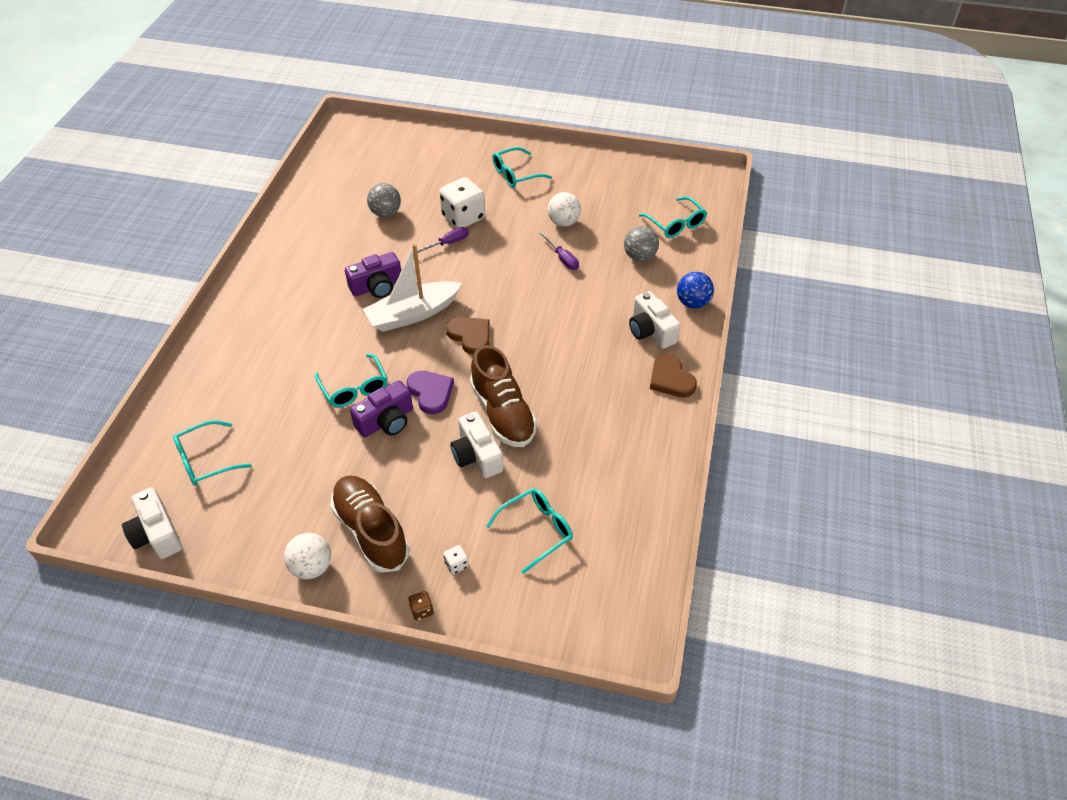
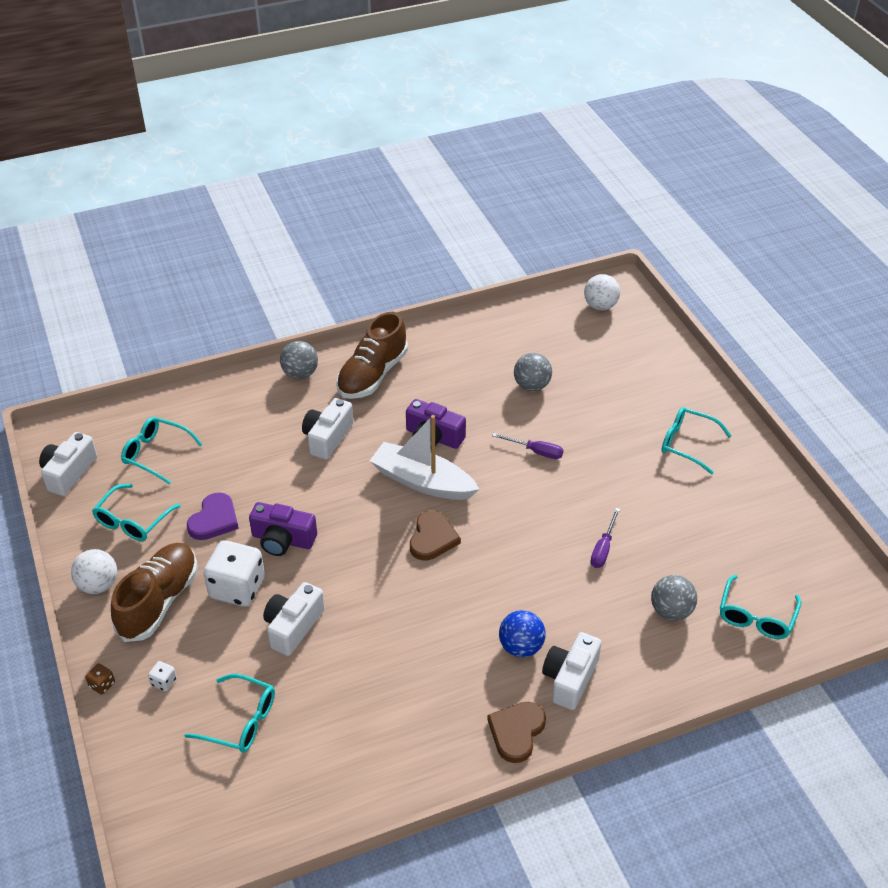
camera: 55 degrees right, 5 degrees down
turquoise glasses [315,354,388,408] -> turquoise glasses moved to [92,484,181,541]
purple heart [407,371,454,414] -> purple heart moved to [187,492,239,540]
white dice [439,177,485,228] -> white dice moved to [203,540,265,607]
brown shoe [470,345,537,447] -> brown shoe moved to [336,312,408,399]
white ball [548,192,581,227] -> white ball moved to [584,274,620,310]
blue ball [677,272,714,308] -> blue ball moved to [499,610,545,657]
none -> grey ball [280,341,318,379]
none -> white camera [302,398,353,460]

